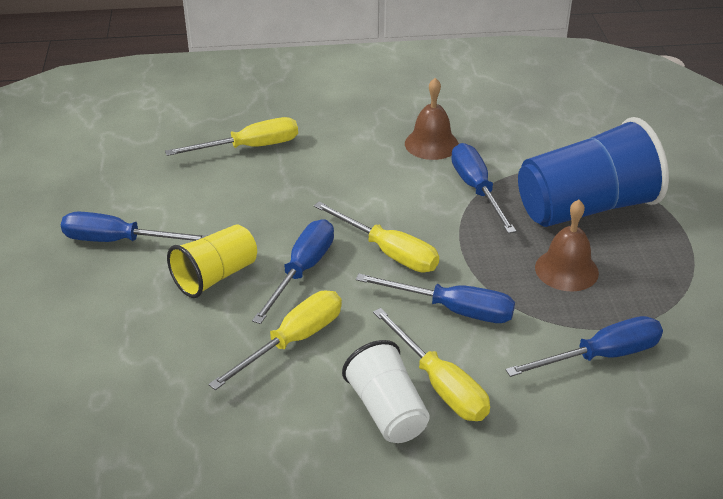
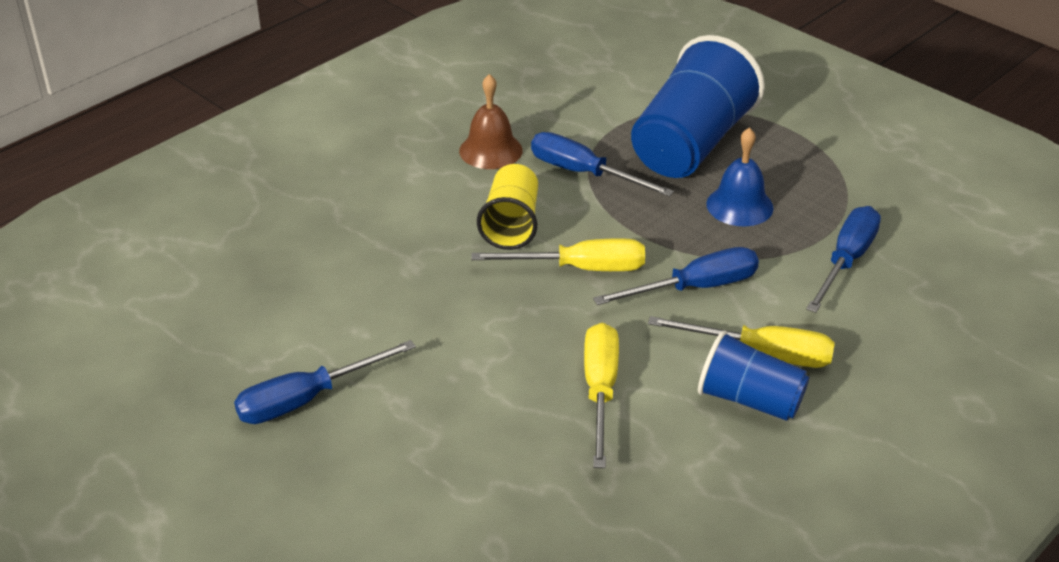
camera: 40 degrees left, 0 degrees up
yellow screwdriver [165,117,298,156] -> none
yellow cup [167,224,257,298] -> yellow cup moved to [477,164,538,250]
blue screwdriver [252,219,334,324] -> none
white cup [342,340,430,443] -> blue cup [698,330,809,421]
brown bell [535,200,599,291] -> blue bell [706,127,774,226]

